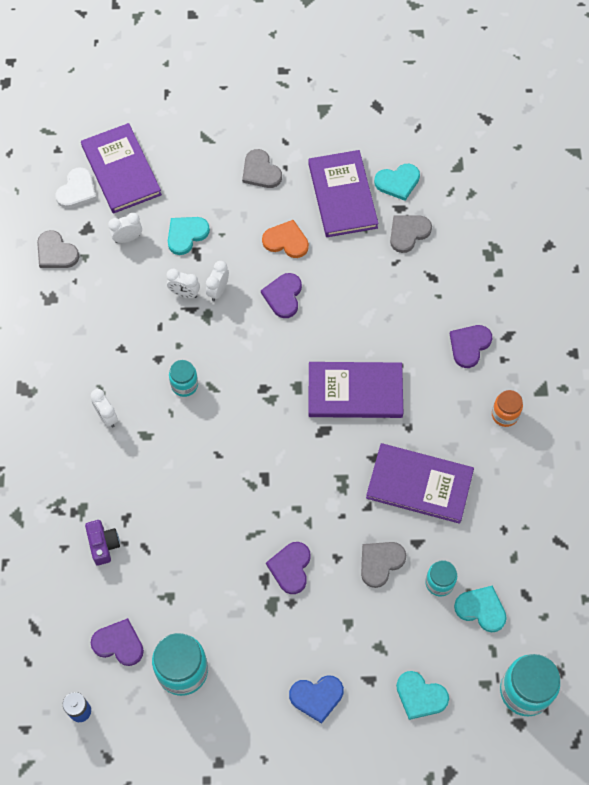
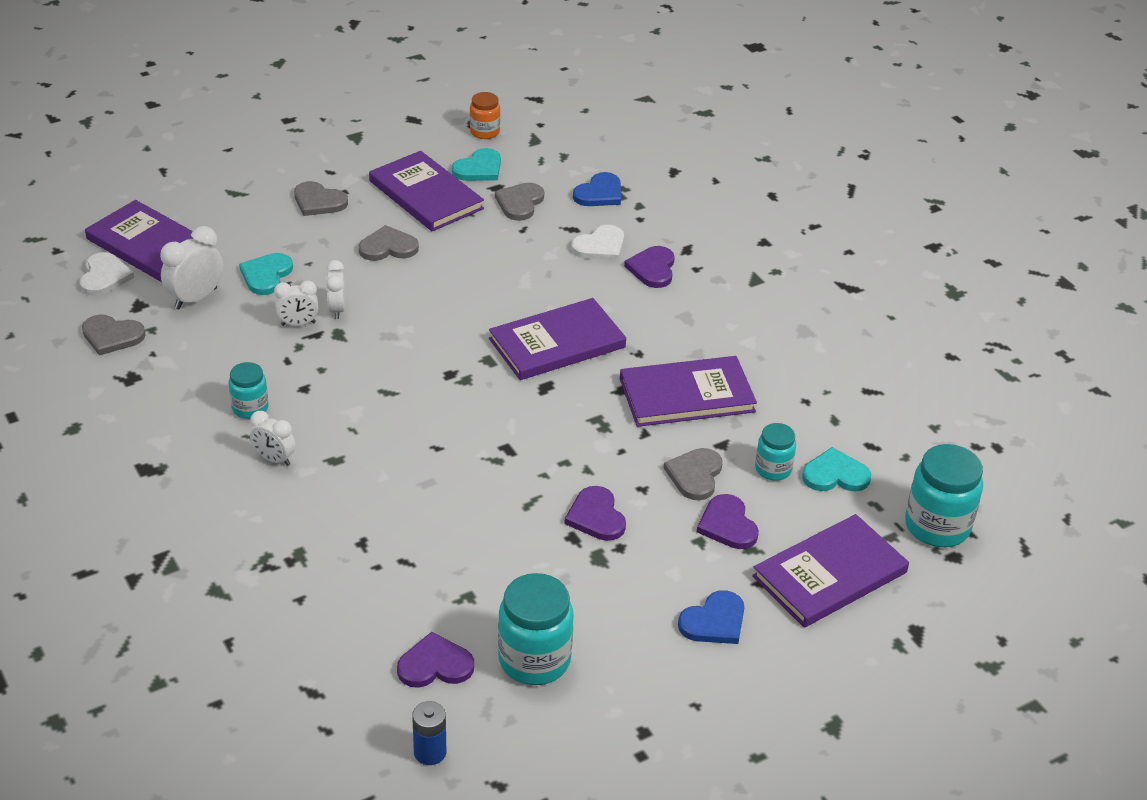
camera: 30 degrees left, 25 degrees down
purple camera [85,520,120,566] -> none
white clock [108,213,142,243] -> white clock [160,226,223,310], size x1.52
turquoise jar [169,360,198,397] -> turquoise jar moved to [229,362,268,419]
purple heart [261,273,302,318] -> purple heart moved to [697,494,759,549]
orange heart [262,220,309,258] -> grey heart [359,225,419,261]
turquoise heart [396,671,449,720] -> purple book [752,514,909,628]
orange jar [492,390,523,427] -> orange jar moved to [470,92,500,139]
none -> white heart [571,225,624,261]
none -> blue heart [573,172,621,206]

